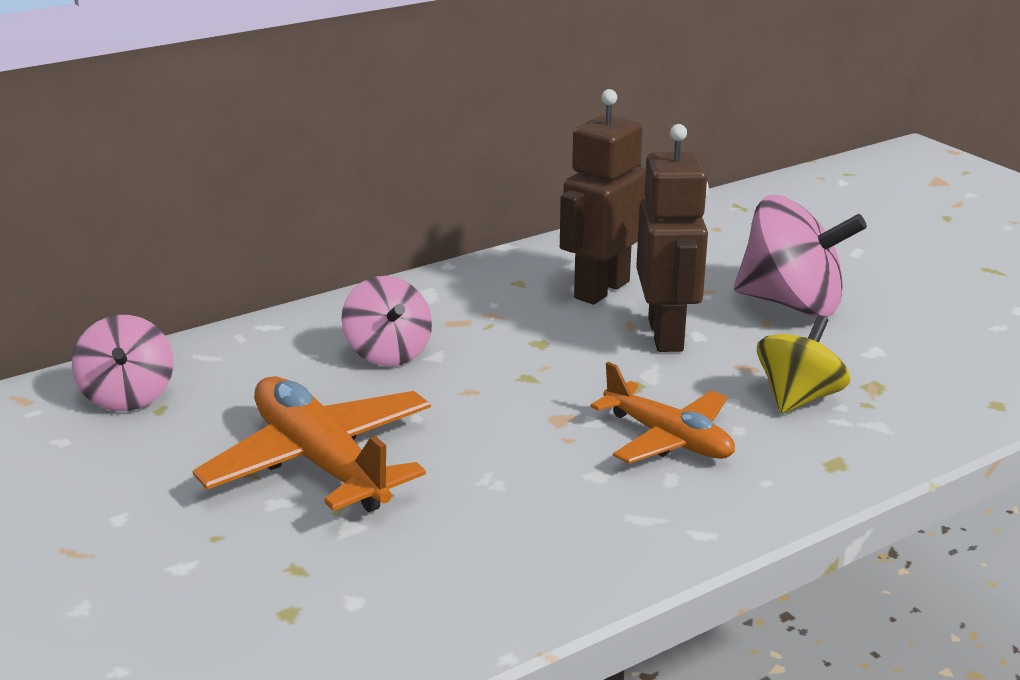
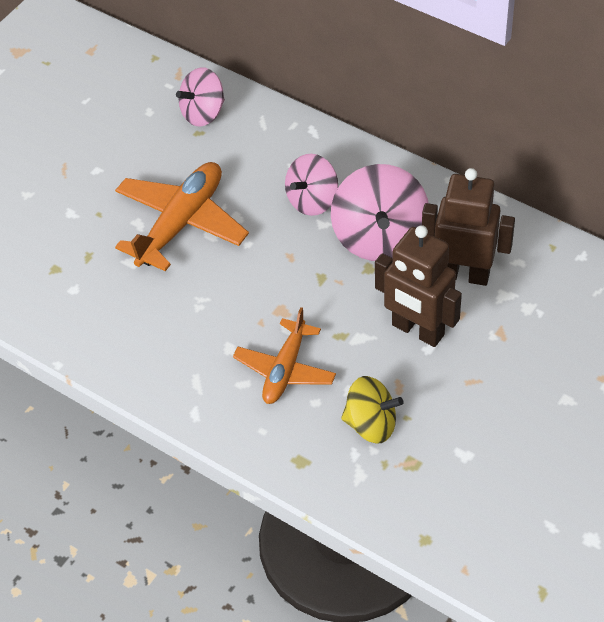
camera: 70 degrees right, 25 degrees up
brown robot [636,124,709,352] -> brown robot turned 60 degrees clockwise [375,225,462,347]
pink spinning top [734,195,867,317] -> pink spinning top moved to [331,164,428,261]

